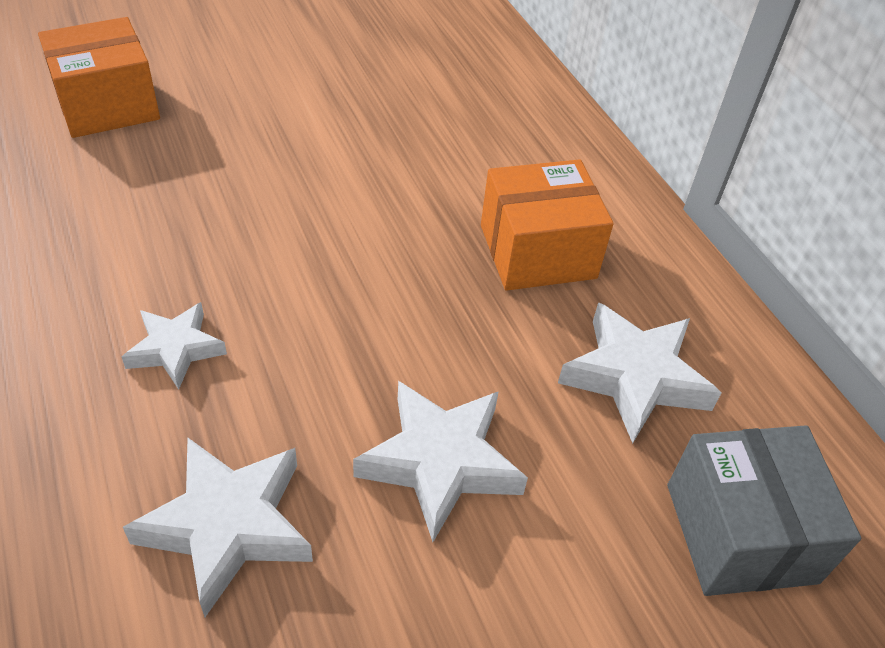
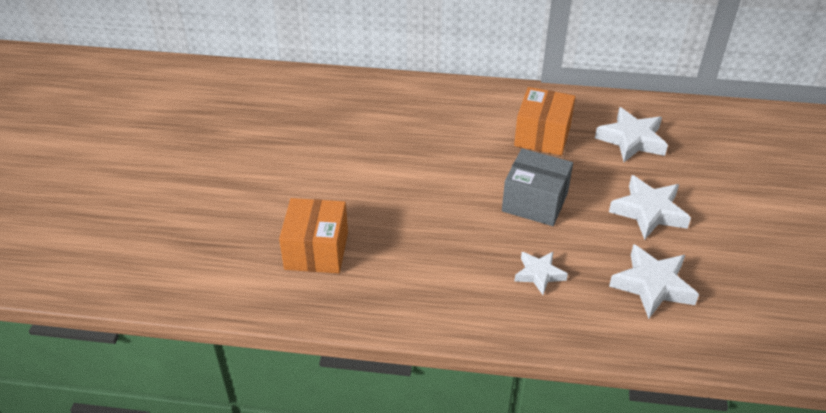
camera: 55 degrees left, 5 degrees down
grey box [667,425,861,596] -> grey box moved to [502,149,573,226]

